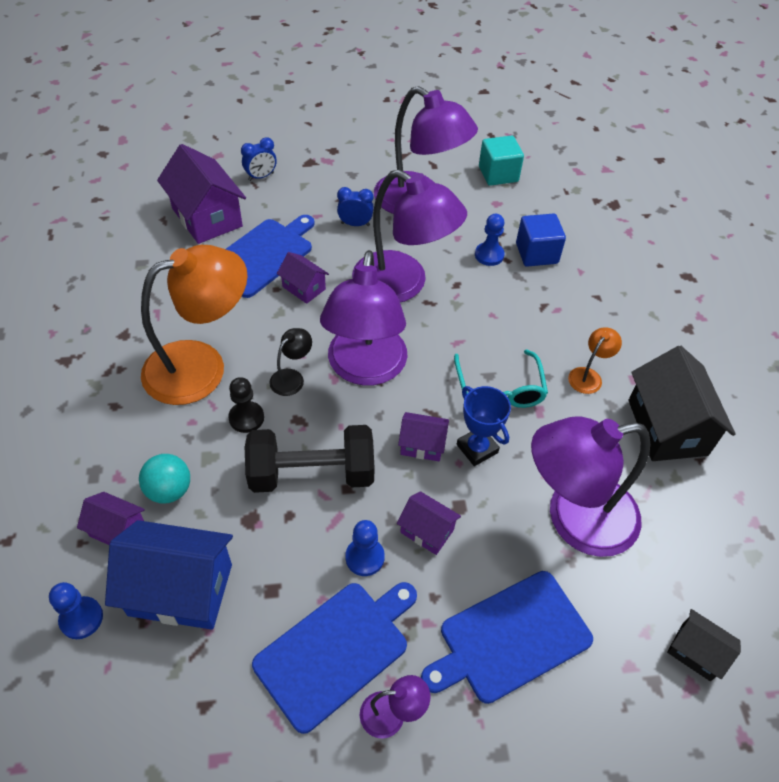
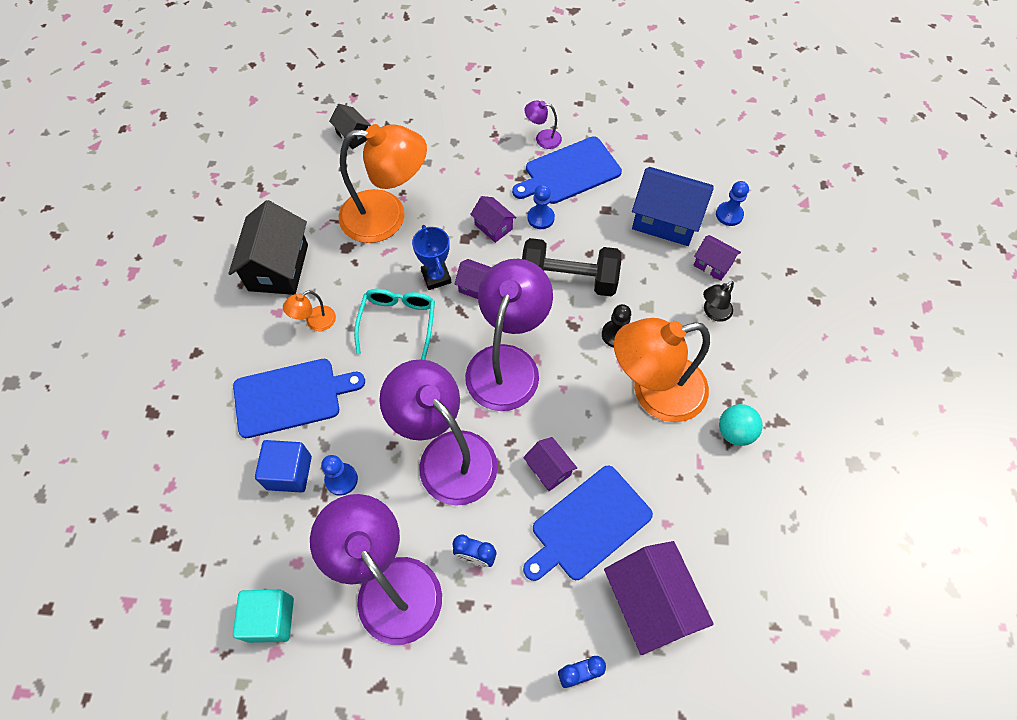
camera: 165 degrees left, 10 degrees up
turquoise ball [139,454,190,503] -> turquoise ball moved to [719,404,763,446]
black lamp [269,328,312,396] -> black lamp moved to [703,281,734,322]
blue cutting board [421,571,593,704] -> blue cutting board moved to [233,359,365,438]
purple lamp [531,416,650,557] -> orange lamp [339,124,427,243]

